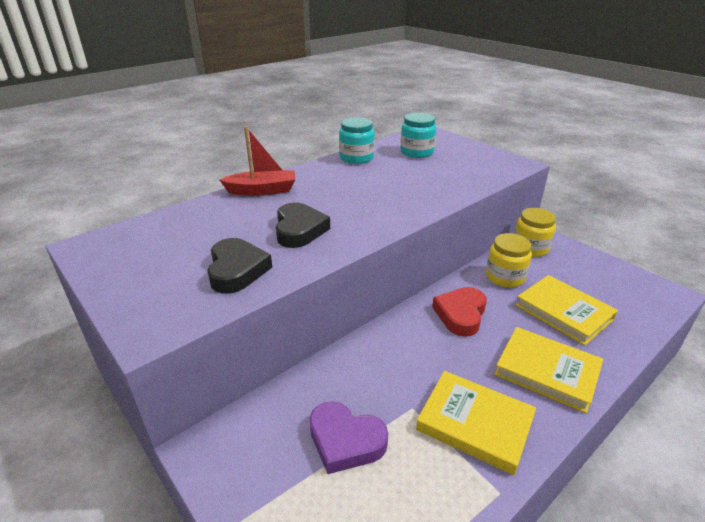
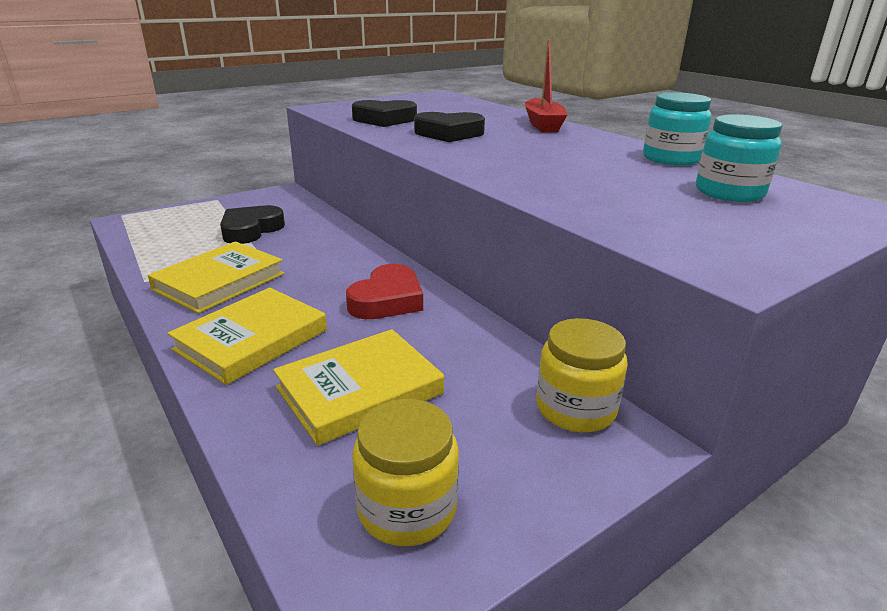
camera: 95 degrees right, 5 degrees down
purple heart [310,401,388,474] -> black heart [220,205,285,244]
red heart [432,287,487,337] -> red heart turned 90 degrees clockwise [346,264,423,319]
yellow jar [486,233,532,287] -> yellow jar moved to [353,399,459,546]

